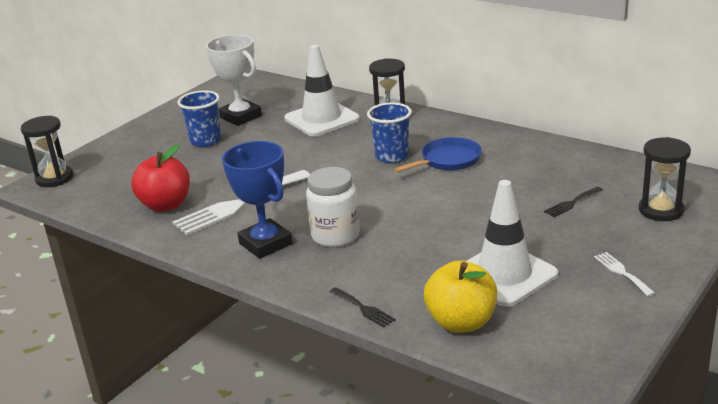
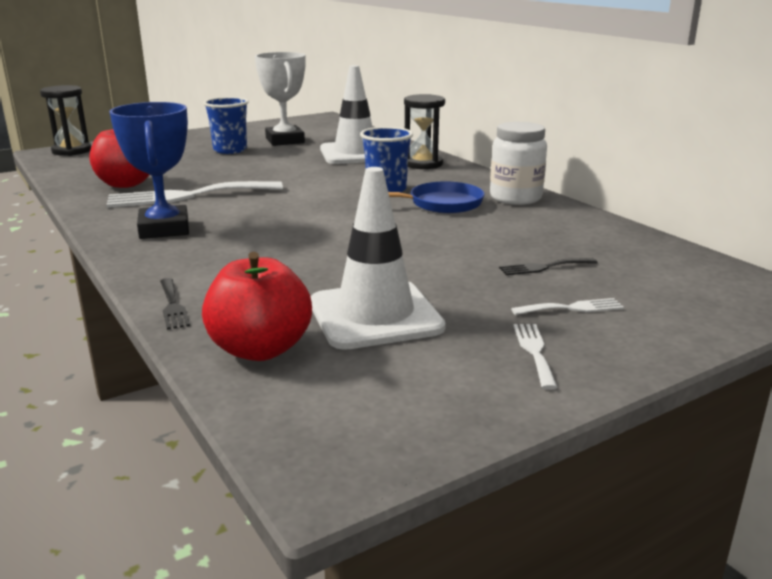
camera: 20 degrees right, 5 degrees down
white jar [306,167,360,247] -> white jar moved to [490,122,547,205]
yellow apple [424,261,497,333] -> red apple [202,252,312,361]
black hourglass [639,137,691,221] -> none
none -> white fork [511,298,624,315]

